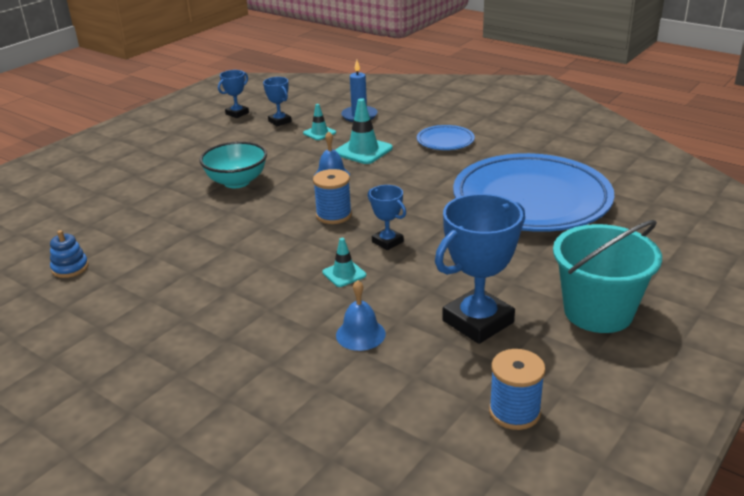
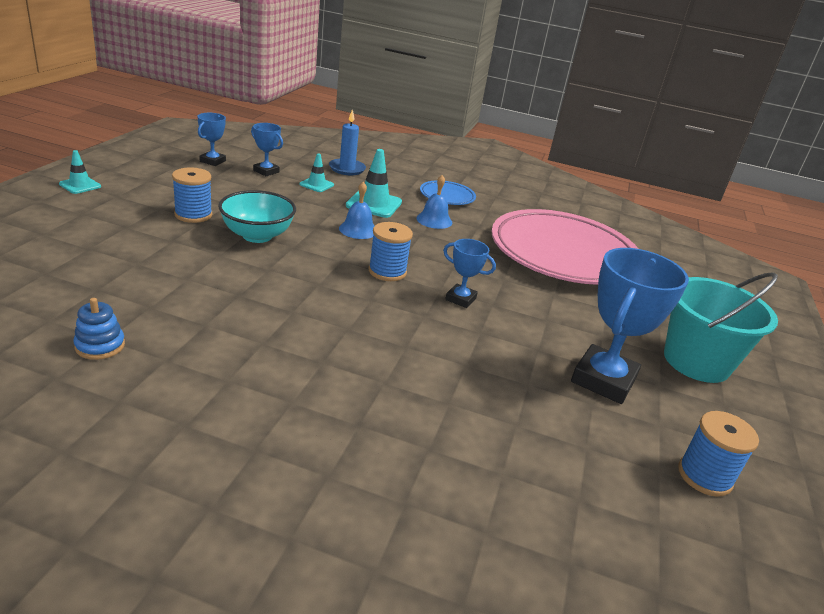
camera: 25 degrees left, 0 degrees up
turquoise traffic cone [322,238,366,287] -> turquoise traffic cone moved to [59,150,101,194]
blue bell [336,280,386,351] -> blue bell moved to [416,175,452,229]
blue plate [453,153,614,232] -> pink plate [491,209,638,285]
none -> blue spool [172,167,212,223]

